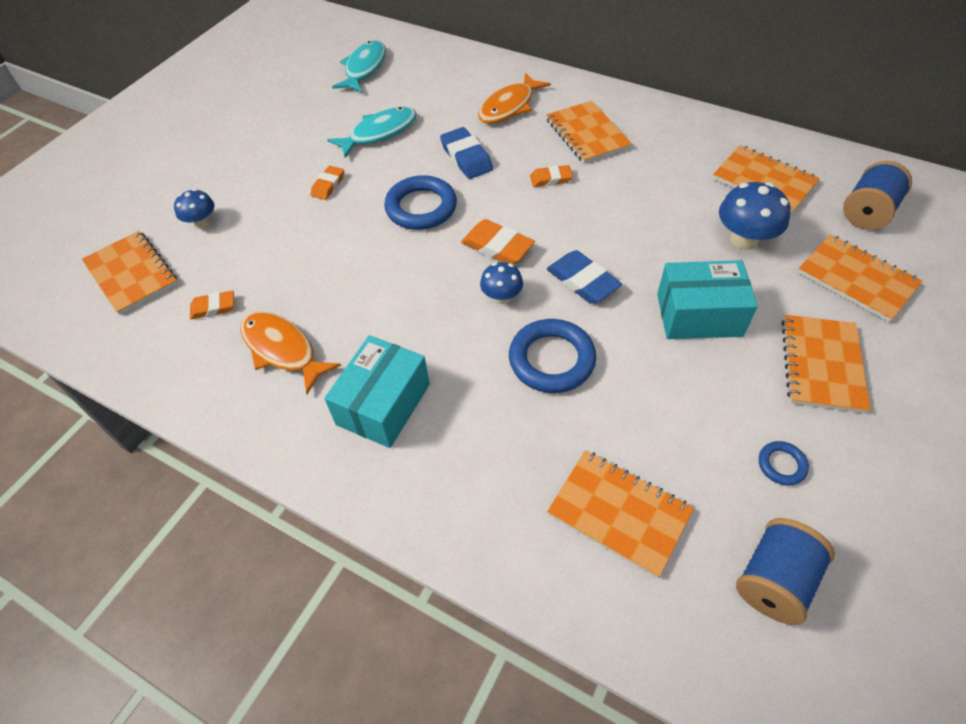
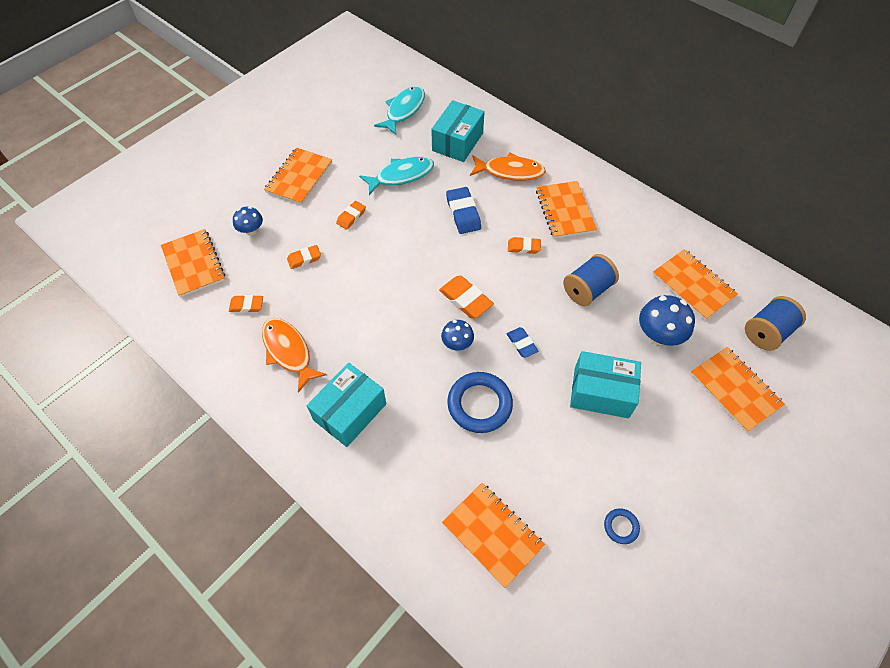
camera: 10 degrees right, 5 degrees up
blue ring [384,175,457,230] -> none
orange fish [478,73,551,124] -> orange fish turned 135 degrees counterclockwise [470,153,546,181]
blue eraser [547,250,622,304] -> blue eraser [507,327,538,358], size x0.63
blue spool [736,518,835,625] -> blue spool moved to [563,254,619,306]
orange notebook [782,315,870,413] -> orange notebook moved to [264,147,332,205]
none -> orange eraser [287,245,321,269]
none -> turquoise box [431,100,485,162]

